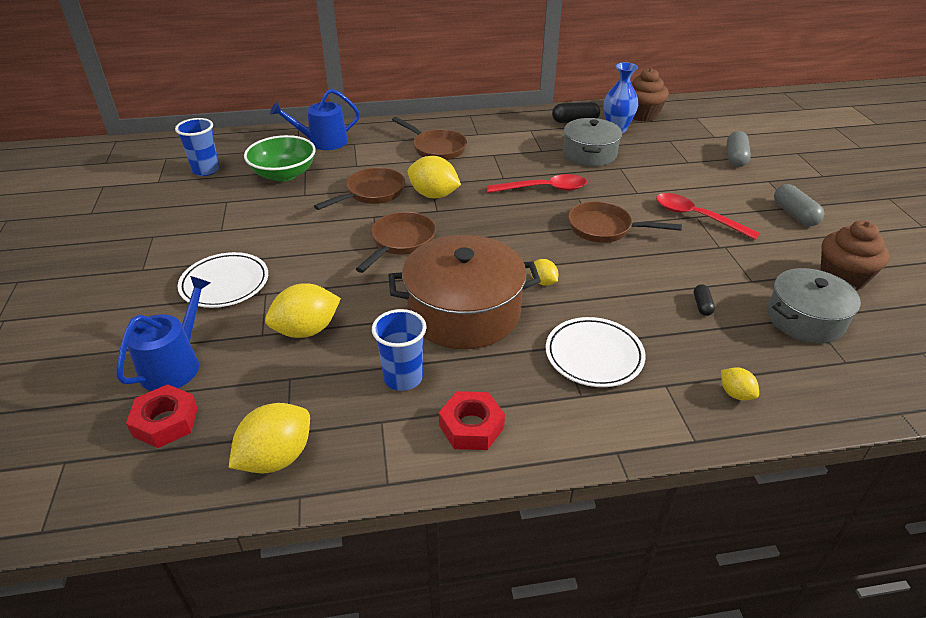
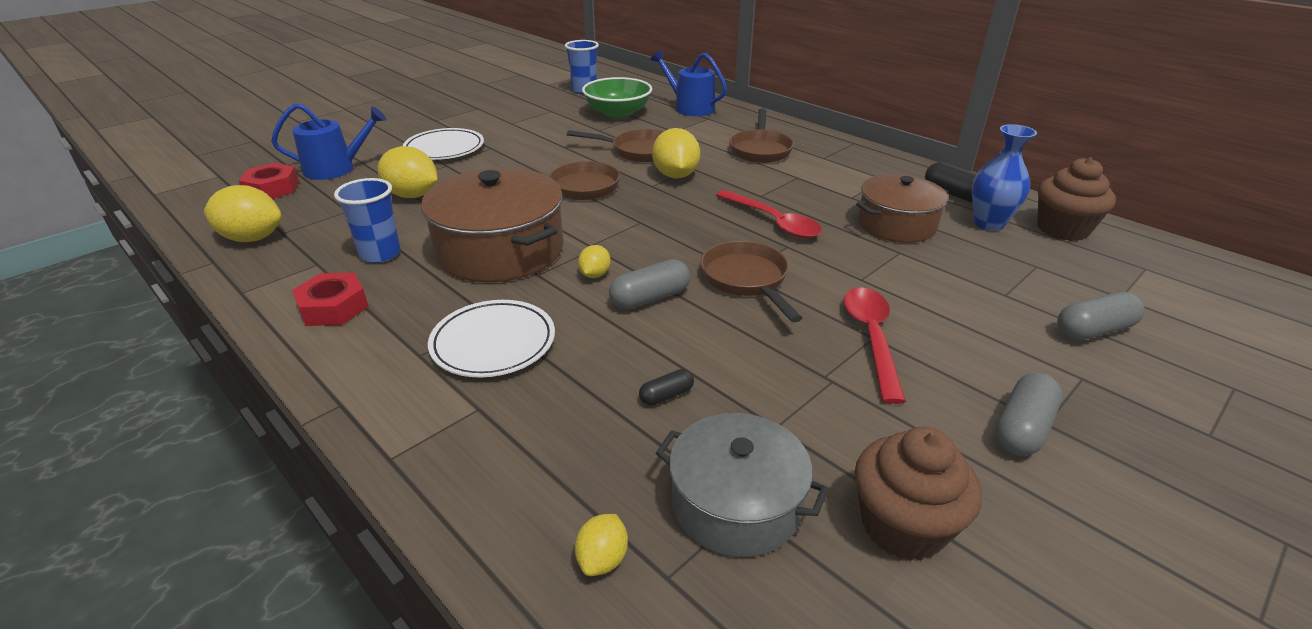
camera: 55 degrees right, 5 degrees down
grey pot [563,118,622,166] -> brown pot [856,174,948,243]
yellow lemon [721,367,759,400] -> yellow lemon moved to [575,514,628,576]
none -> grey capsule [609,259,690,309]

